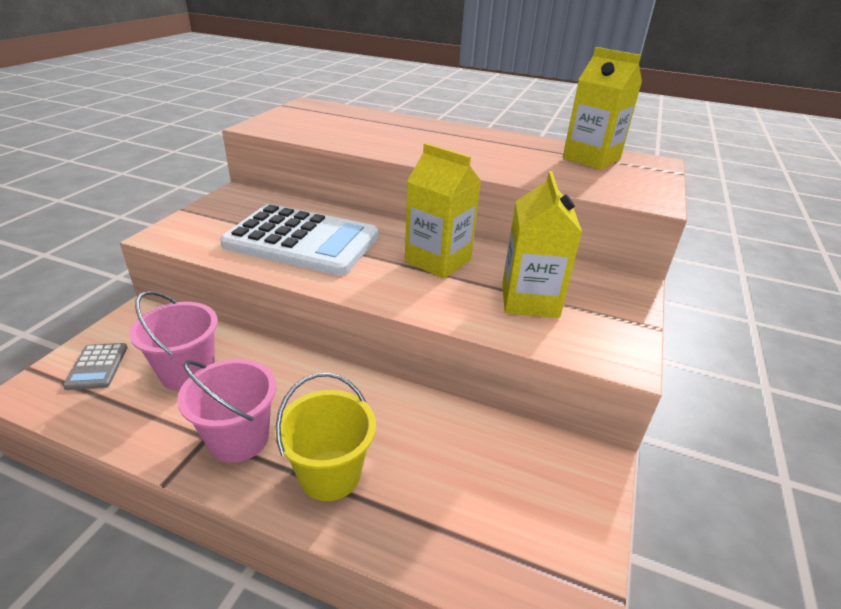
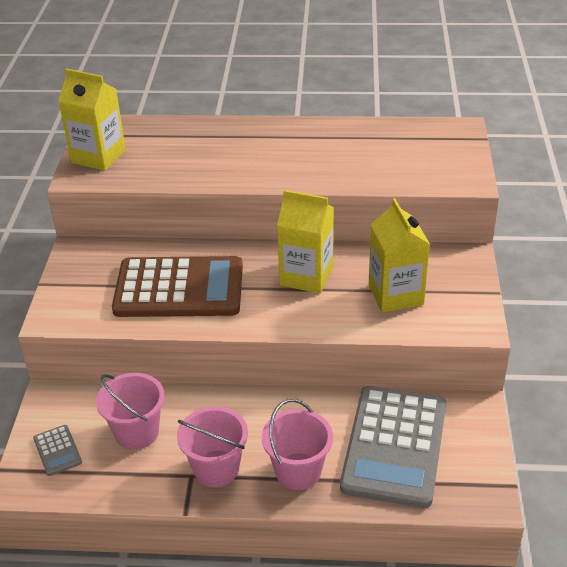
camera: 15 degrees left, 5 degrees up
white calculator [220,204,378,276] -> brown calculator [112,256,243,317]
yellow bucket [275,373,376,501] -> pink bucket [262,399,333,490]
yellow carton [563,47,642,170] -> yellow carton moved to [58,68,126,171]
none -> grey calculator [340,386,446,508]

